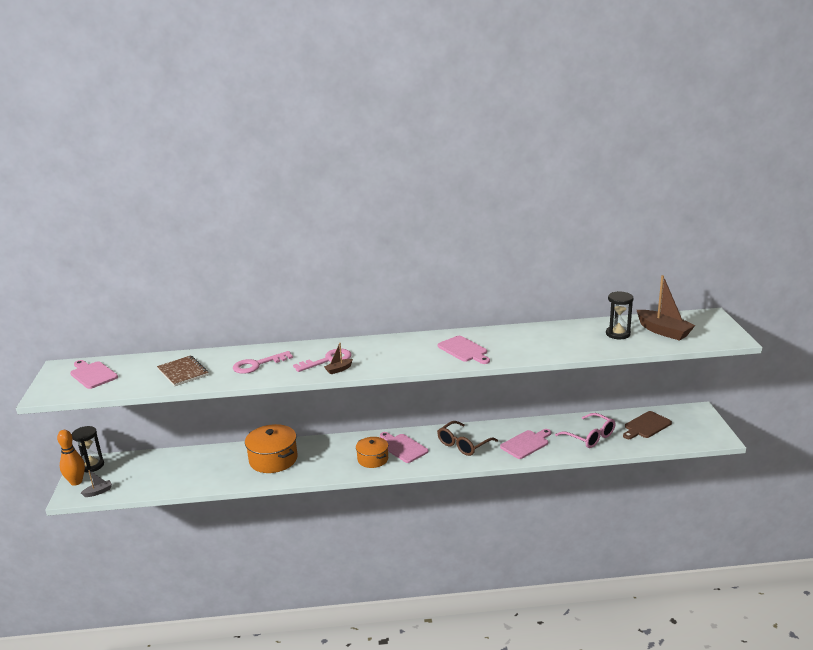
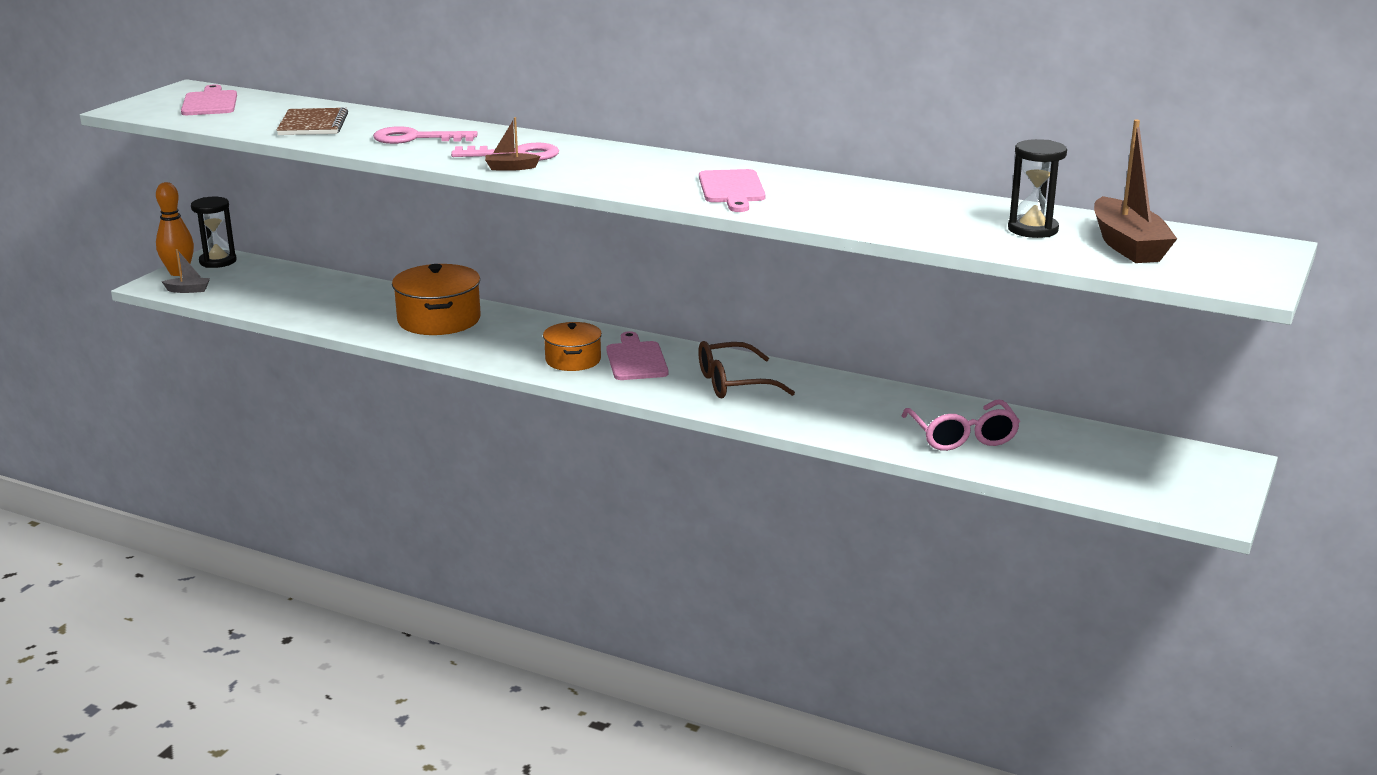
camera: 30 degrees right, 0 degrees up
pink cutting board [500,429,551,459] -> none
brown cutting board [623,411,672,439] -> none

